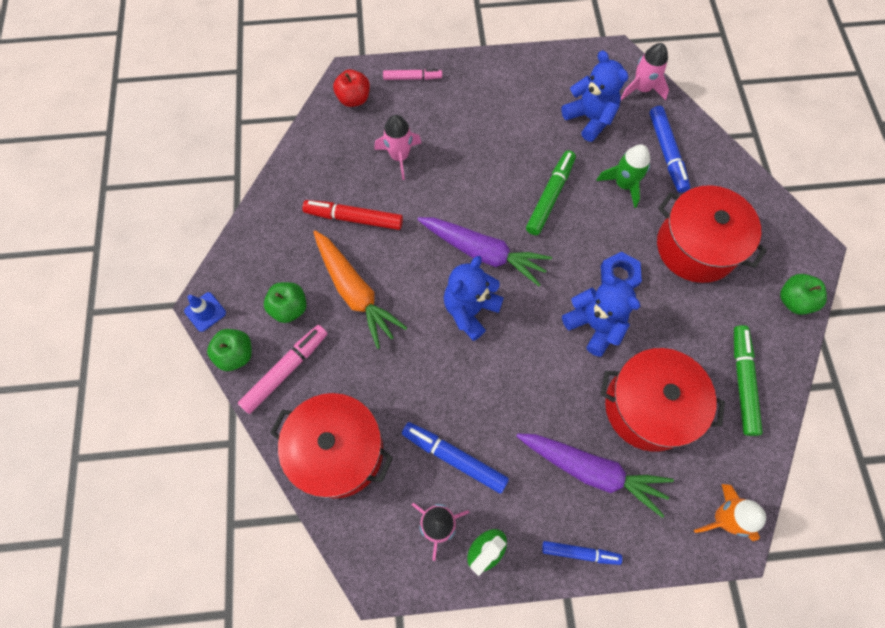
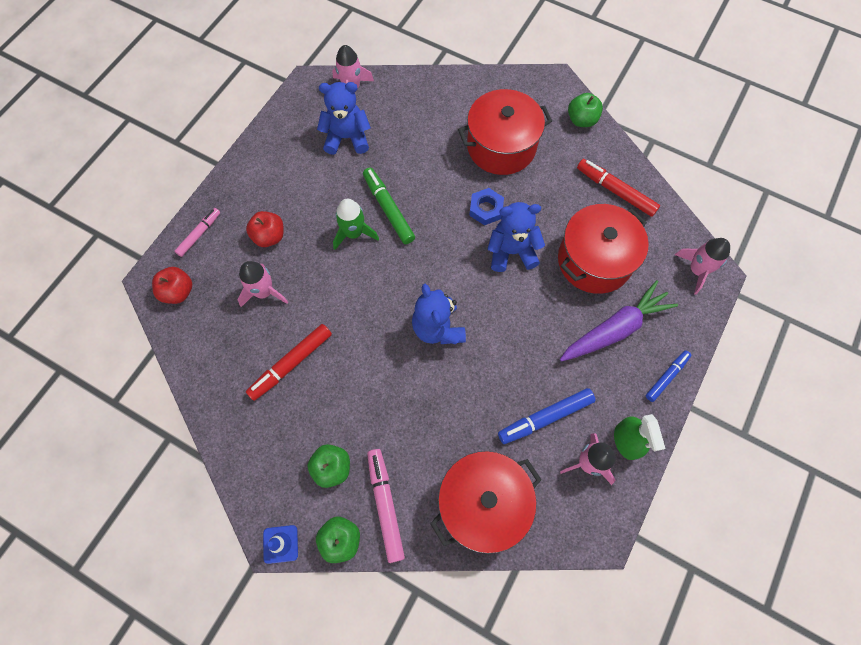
camera: 55 degrees left, 0 degrees up
orange carrot [313,231,407,349] -> none
purple carrot [417,217,552,286] -> none
green rocket [596,144,650,208] -> green rocket moved to [333,199,379,250]
blue marker [649,106,690,193] -> none
orange rocket [694,484,766,541] -> pink rocket [675,238,730,295]
green marker [734,325,763,436] -> red marker [577,159,660,217]
none -> red apple [246,211,284,247]

